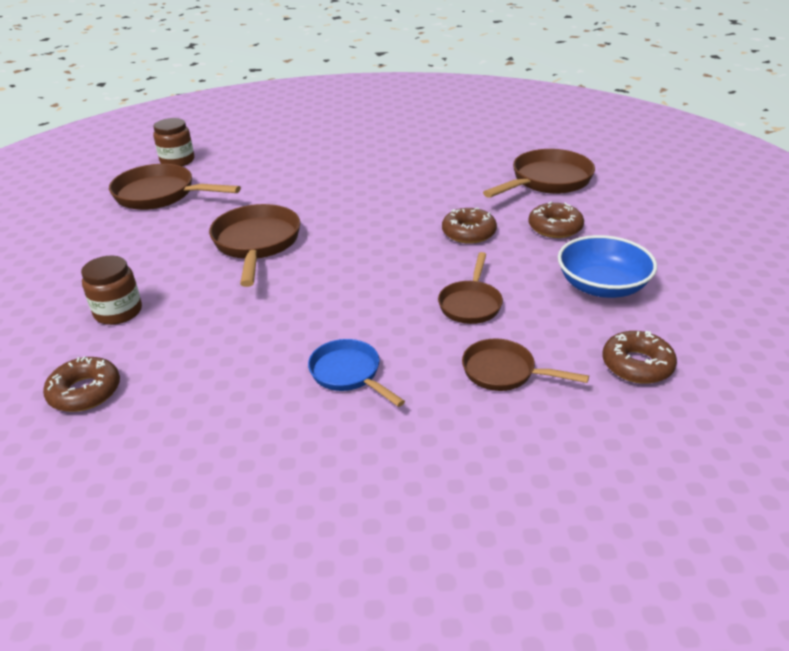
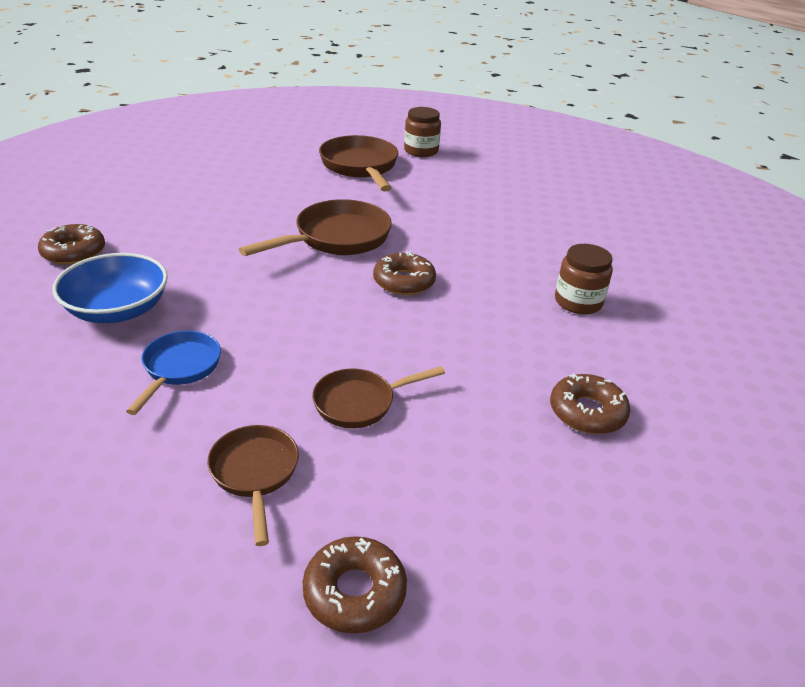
camera: 50 degrees right, 0 degrees up
brown jar [81,256,142,325] -> brown jar moved to [555,244,613,314]
brown donut [442,208,497,244] -> brown donut moved to [373,251,436,295]
brown pan [483,149,595,198] -> none
blue bowl [558,235,657,298] -> blue bowl moved to [52,253,168,323]

